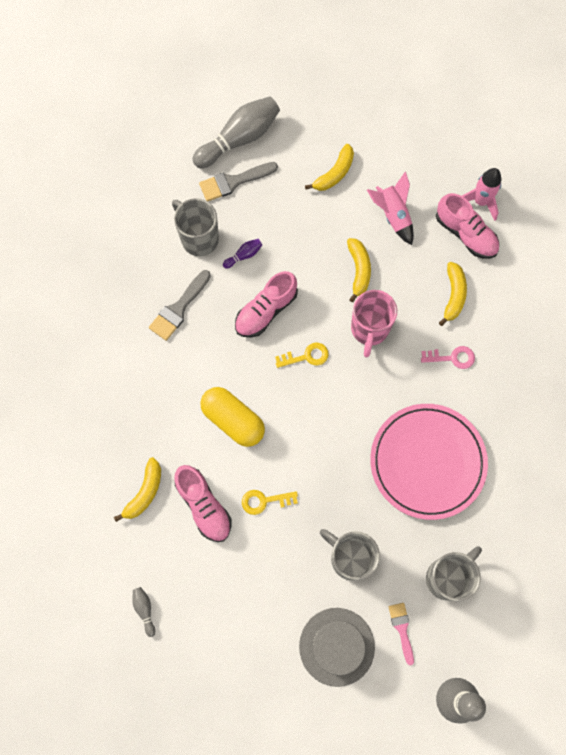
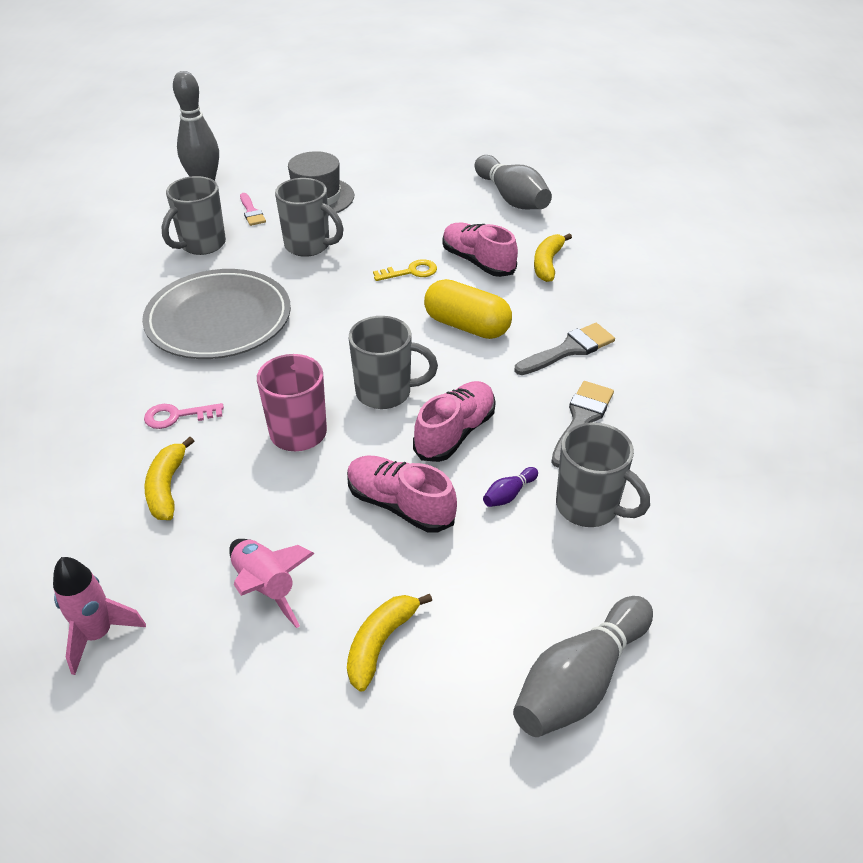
camera: 170 degrees right, 30 degrees down
grey bowling pin [133,587,156,637] -> grey bowling pin [475,155,552,209], size x2.33
grey brush [199,162,278,201] -> grey brush moved to [514,323,615,375]
yellow key [275,343,329,368] -> grey mug [349,316,438,409]
yellow banana [347,238,371,302] -> none
pink plate [370,404,488,520] -> grey plate [142,269,291,359]
pink shoe [436,193,499,259] -> pink shoe moved to [347,456,457,533]

